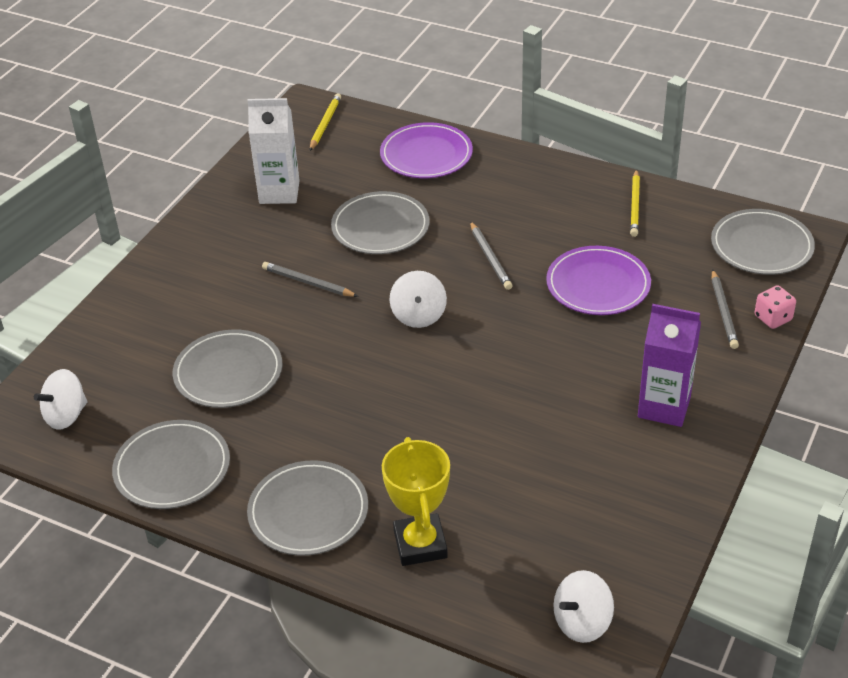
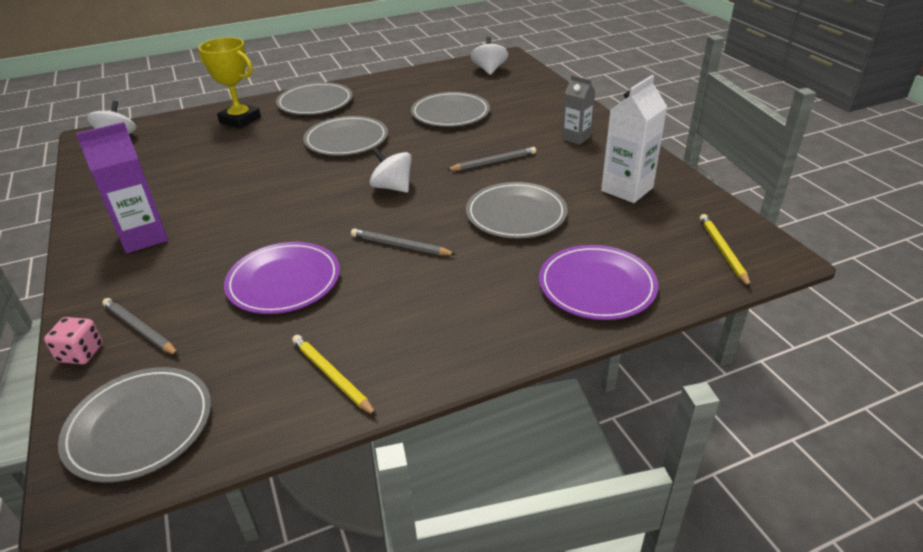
camera: 130 degrees right, 5 degrees down
grey plate [112,420,230,509] -> grey plate moved to [303,116,388,156]
yellow pencil [310,93,341,151] -> yellow pencil turned 150 degrees counterclockwise [700,214,751,288]
none -> grey carton [562,75,595,145]

